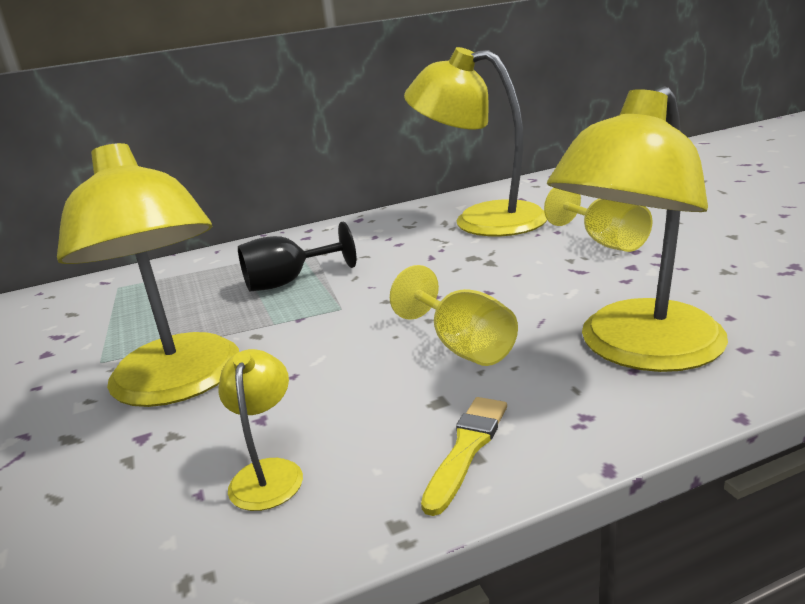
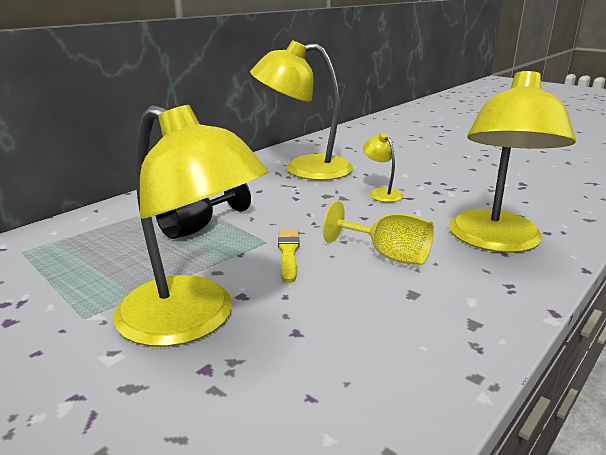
camera: 30 degrees left, 0 degrees up
yellow lamp [218,349,303,511] -> yellow lamp moved to [363,133,403,202]
yellow brush [421,397,507,516] -> yellow brush moved to [278,229,300,283]
yellow goblet [544,188,653,252] -> none

